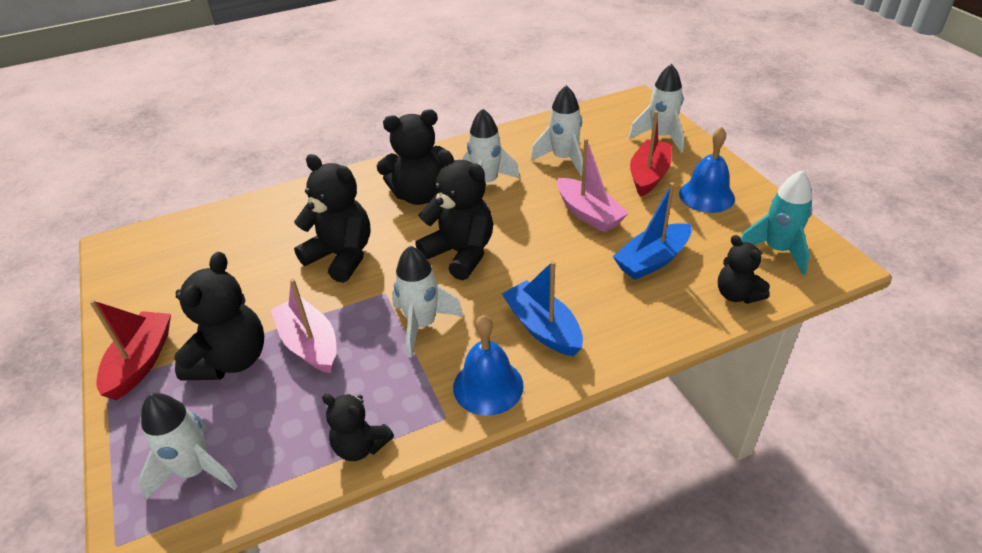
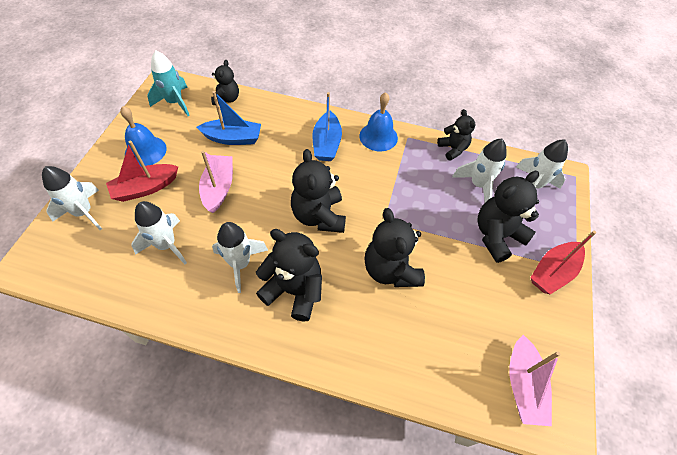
camera: 145 degrees left, 15 degrees up
pink boat [271,278,337,373] -> pink boat moved to [509,335,560,426]
white rocket [392,246,464,357] -> white rocket moved to [452,139,506,202]

